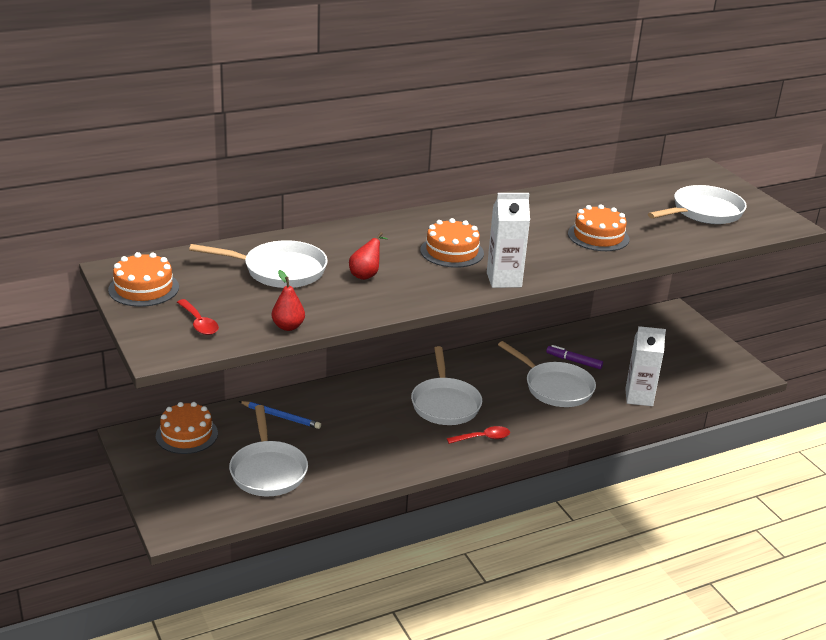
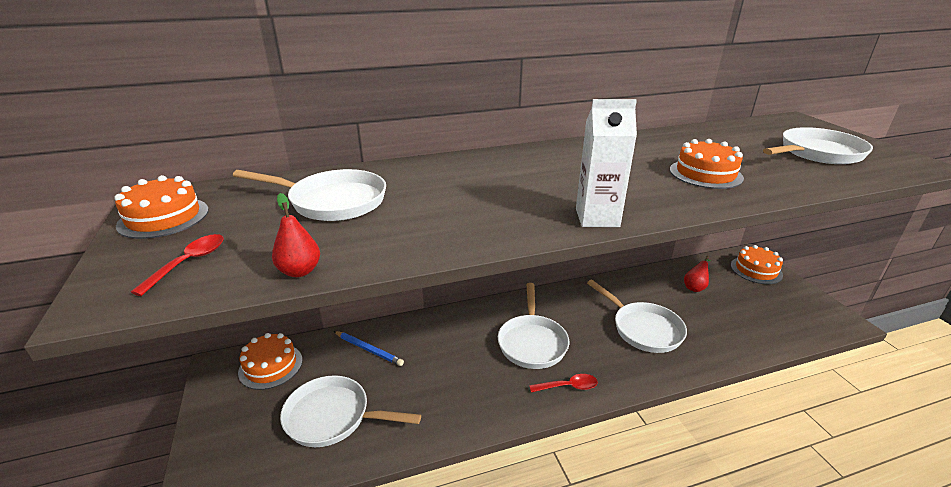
camera: 10 degrees right, 0 degrees up
red spoon [177,299,219,335] -> red spoon turned 135 degrees counterclockwise [131,234,224,296]
white pan [229,405,308,497] -> white pan turned 105 degrees clockwise [280,375,421,447]
red pear [349,232,388,280] -> red pear moved to [684,256,711,292]
orange cake [420,218,484,268] -> orange cake moved to [731,245,783,284]
purple marker [546,345,603,369] -> none
white carton [625,326,666,406] -> none

